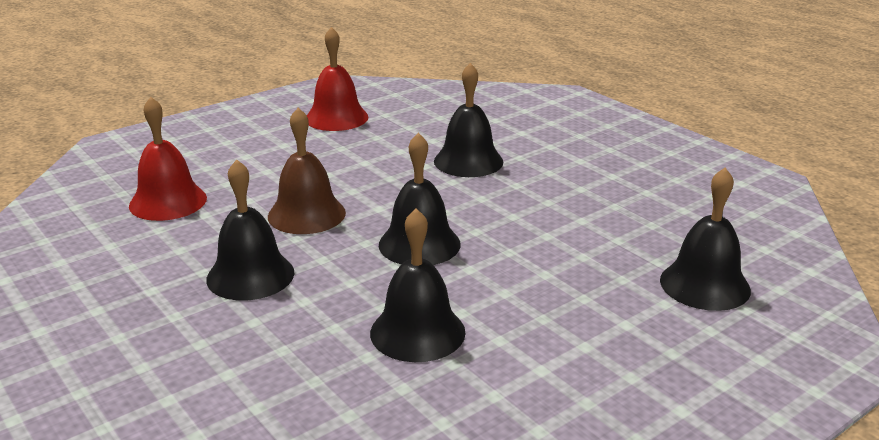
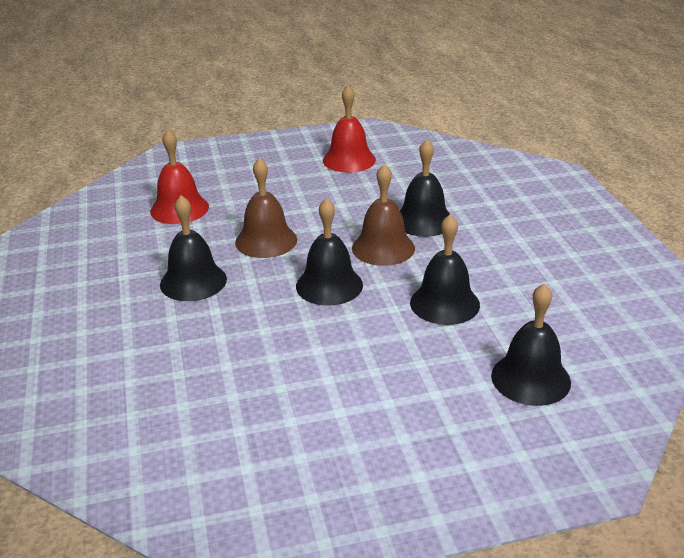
camera: 25 degrees right, 5 degrees up
black bell [370,209,466,362] -> black bell moved to [410,214,480,325]
none -> brown bell [352,164,415,266]

